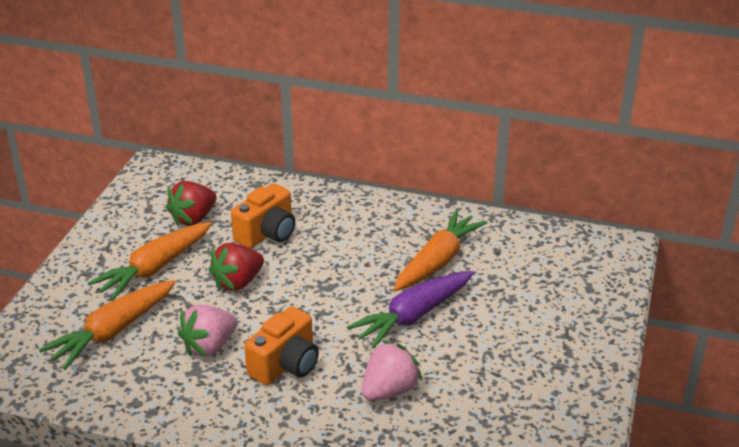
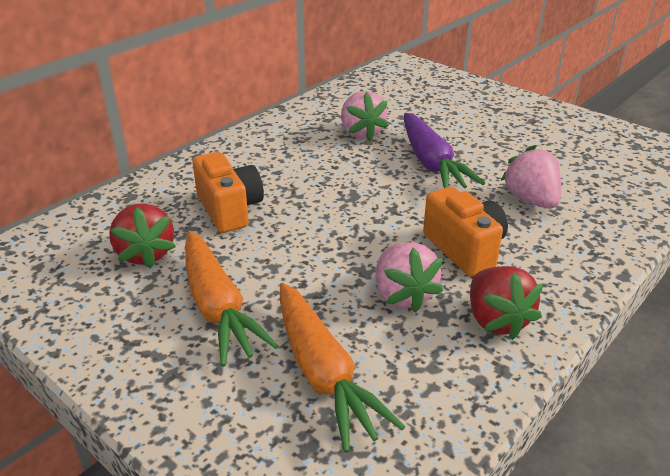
camera: 65 degrees left, 0 degrees up
red strawberry [209,243,264,291] -> red strawberry moved to [470,266,543,340]
orange carrot [393,210,487,291] -> pink strawberry [341,91,389,141]

